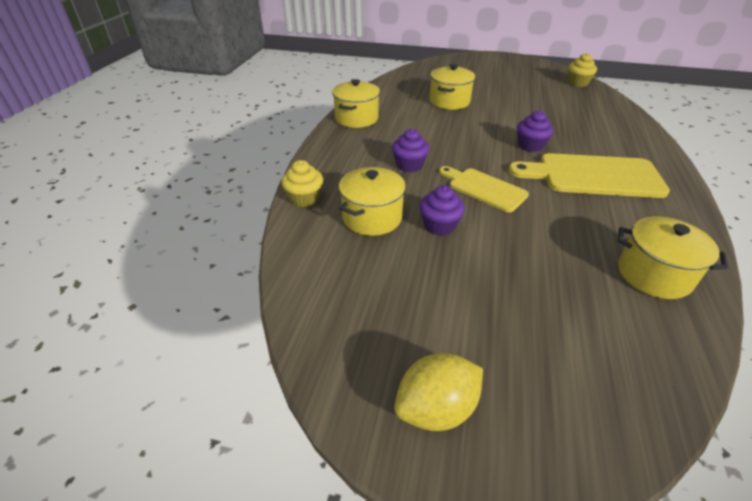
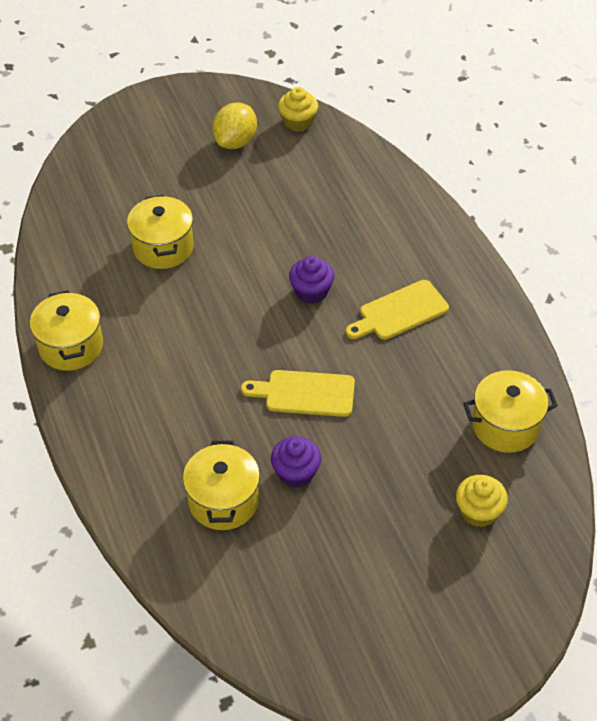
camera: 35 degrees left, 10 degrees up
yellow cupcake [281,160,323,208] -> yellow cupcake moved to [456,475,508,527]
purple cupcake [392,129,429,172] -> none
yellow lemon [394,353,483,431] -> yellow lemon moved to [212,103,257,149]
yellow cutting board [508,153,670,198] -> yellow cutting board [346,280,449,340], size x0.61

